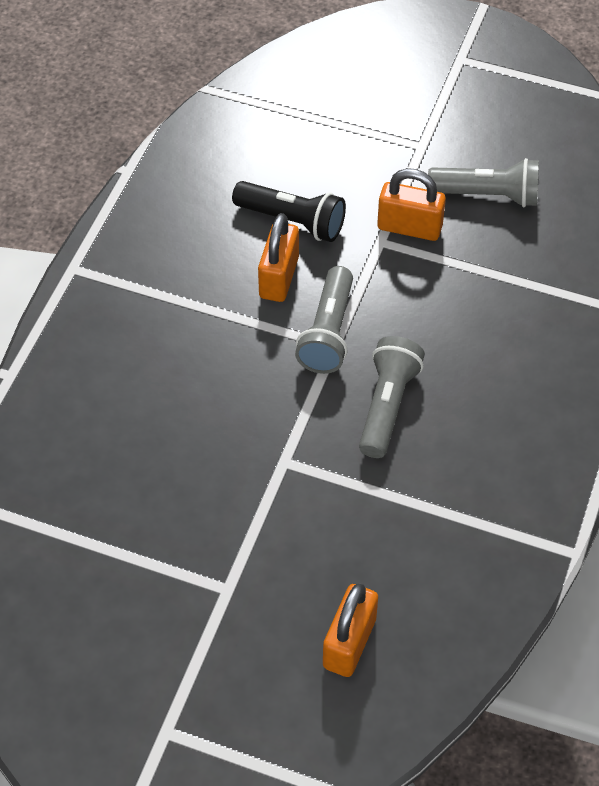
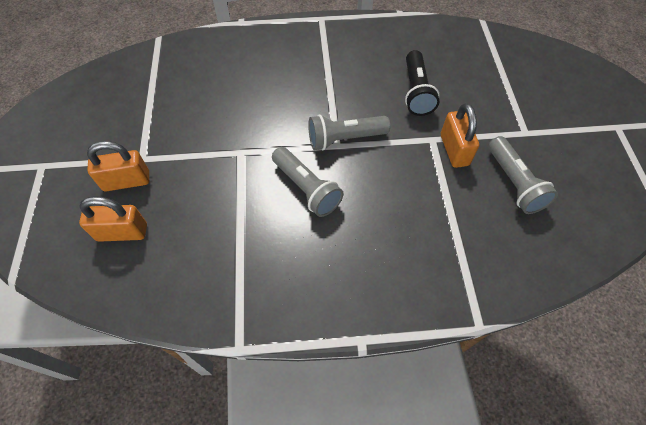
camera: 65 degrees right, 5 degrees up
orange padlock [258,213,299,302] -> orange padlock moved to [87,141,149,191]
grey flashlight [359,336,425,458] -> grey flashlight turned 60 degrees clockwise [272,147,344,217]

